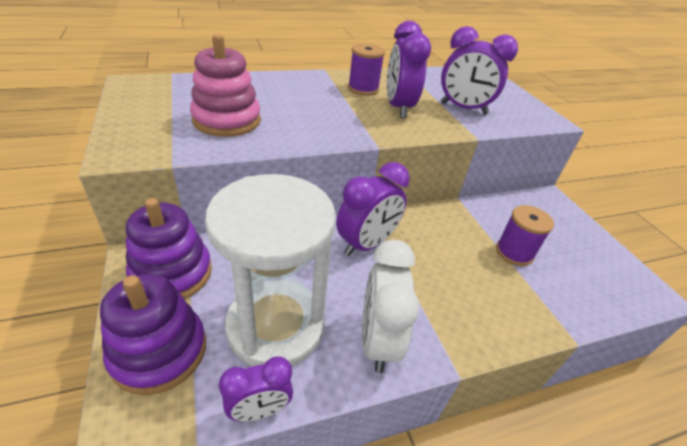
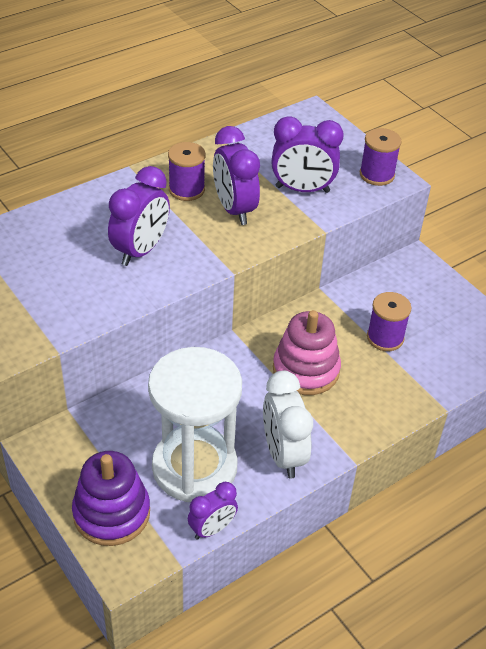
camera: 15 degrees left, 5 degrees up
purple stacking toy [126,198,212,299] -> none
pink stacking toy [190,34,261,137] -> pink stacking toy moved to [273,310,341,395]
purple clock [336,162,410,256] -> purple clock moved to [108,166,170,266]
none -> purple spool [360,128,402,186]

